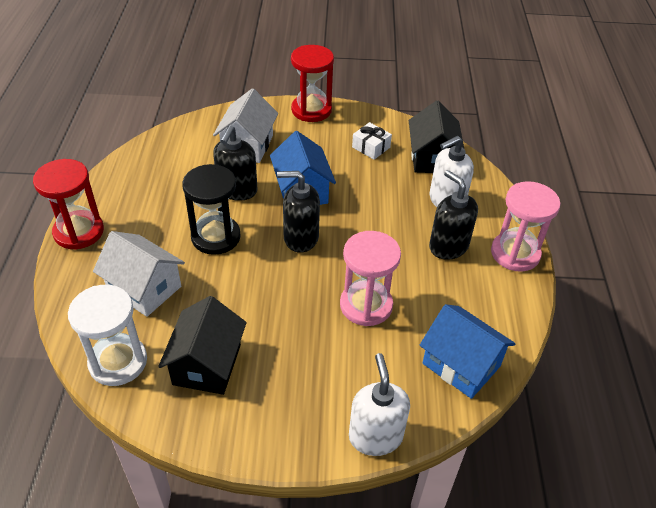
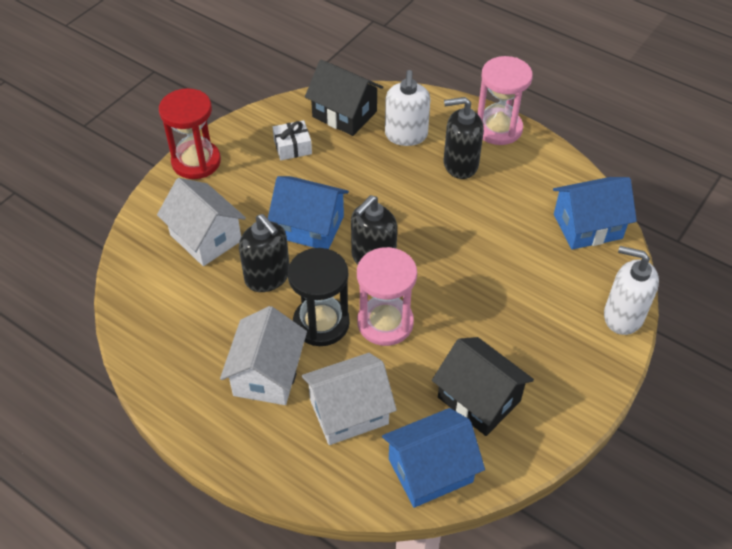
camera: 55 degrees left, 5 degrees up
red hourglass [33,159,104,250] -> none
white hourglass [68,285,147,386] -> blue house [382,408,485,508]
pink hourglass [340,231,401,326] -> pink hourglass moved to [357,247,417,346]
none -> white house [220,306,307,405]

